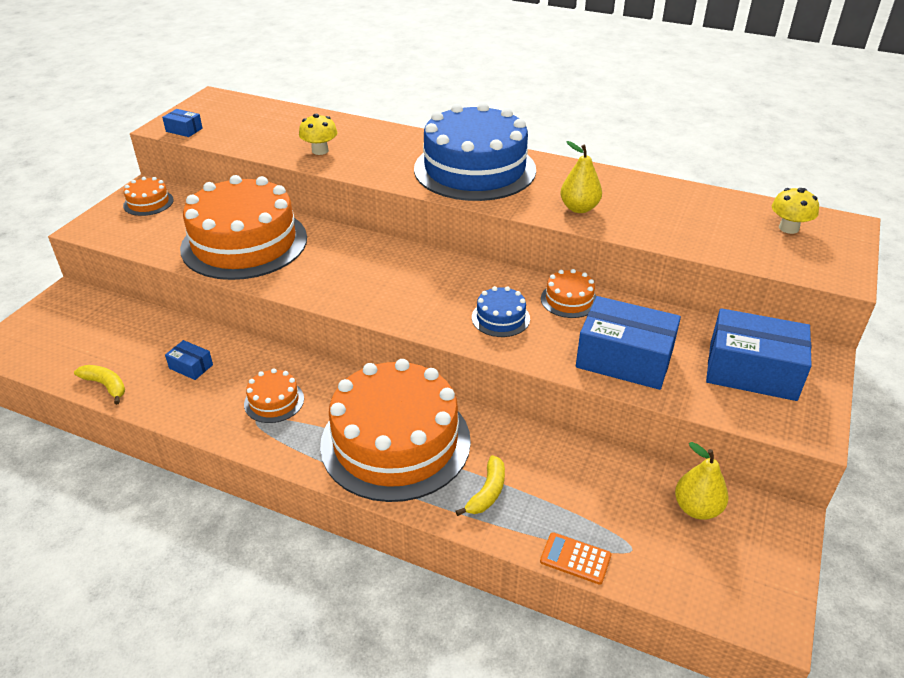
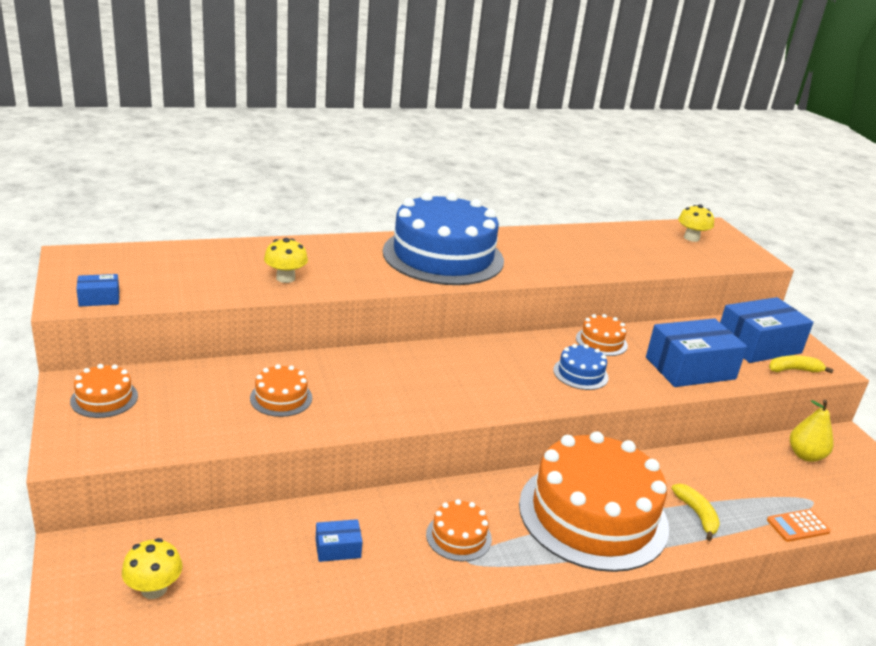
camera: 45 degrees left, 10 degrees down
yellow banana [74,365,125,405] -> yellow banana moved to [769,355,834,373]
orange cake [180,175,307,280] -> orange cake [250,364,312,417], size x0.42
yellow pear [560,141,602,213] -> none
none -> yellow mushroom [122,538,183,599]

